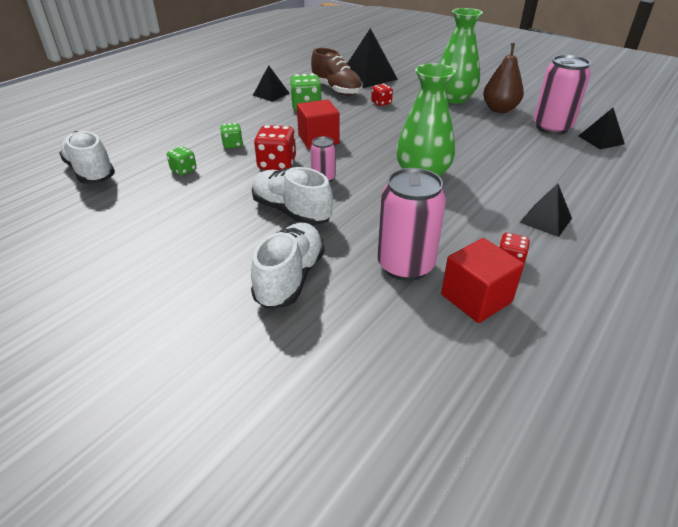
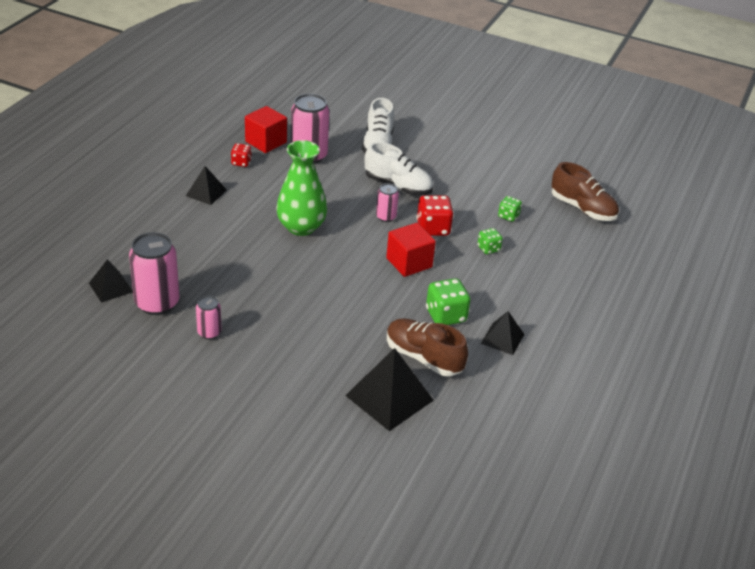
camera: 165 degrees right, 0 degrees up
white shoe [59,131,115,184] -> brown shoe [552,162,619,221]
red dice [371,84,393,106] -> none
green vase [439,8,483,104] -> none
brown pear [483,43,524,113] -> pink can [196,296,222,339]

